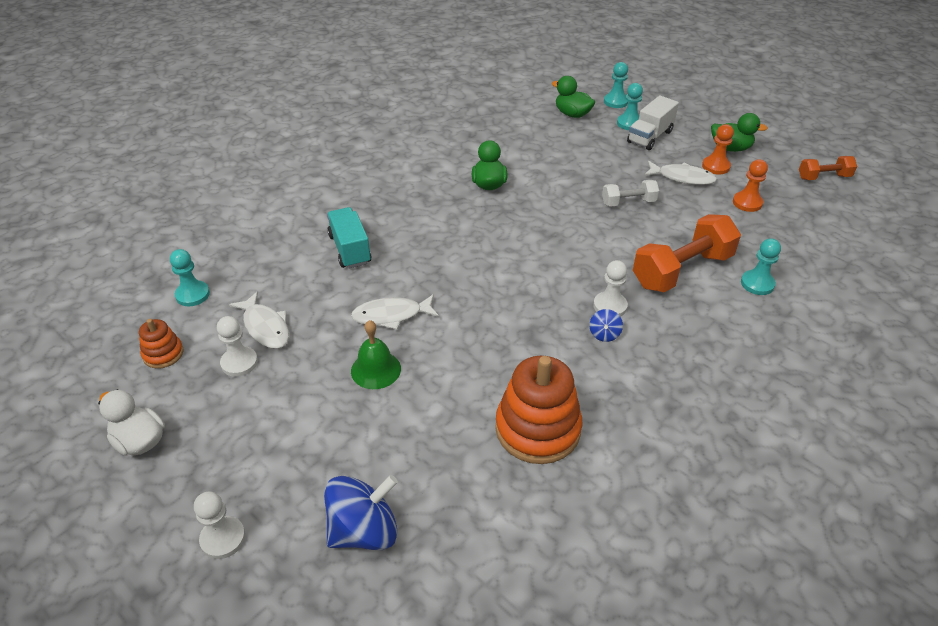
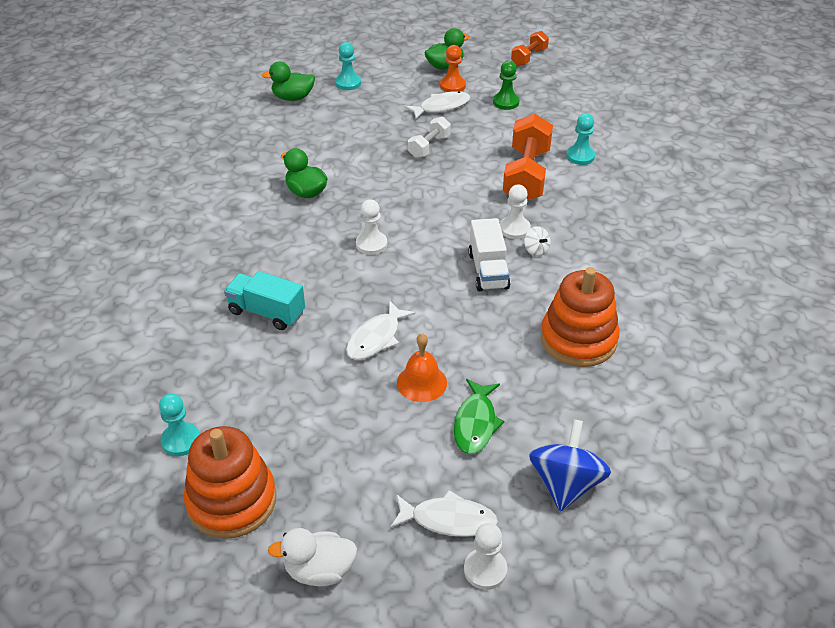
camera: 45 degrees left, 0 degrees up
orange stacking toy [139,319,184,369] -> orange stacking toy [184,426,276,539], size x1.97
white pawn [217,316,258,377] -> white pawn moved to [356,199,387,255]
white fish [229,291,289,349] -> white fish moved to [390,490,498,537]
green bell [351,320,401,389] -> orange bell [397,333,447,402]
blue spinning top [589,309,623,342] -> white spinning top [524,226,550,256]
turquoise pawn [604,62,628,108] -> none
white truck [627,95,679,150] -> white truck moved to [468,218,510,291]
orange pawn [733,160,768,212] -> green pawn [493,61,520,110]
none -> green fish [454,379,505,454]

